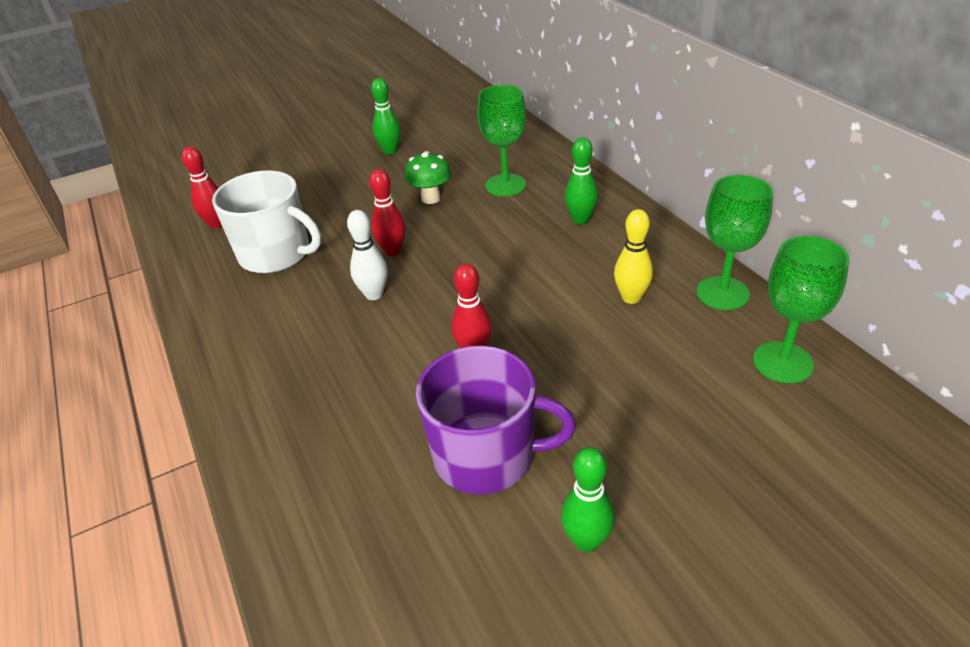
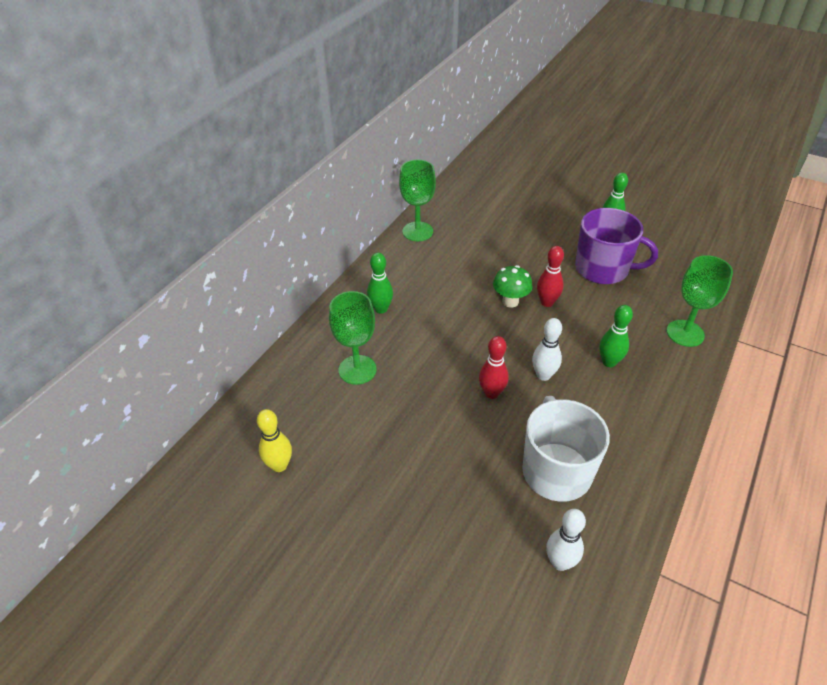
camera: 125 degrees left, 5 degrees up
red bowling pin [182,146,222,228] -> white bowling pin [546,509,586,571]
green bowling pin [371,78,401,155] -> green bowling pin moved to [599,305,633,367]
green mushroom [405,151,451,204] -> green mushroom moved to [493,265,532,307]
purple mug [416,346,576,494] -> purple mug turned 135 degrees clockwise [575,208,658,284]
yellow bowling pin [614,209,653,304] -> yellow bowling pin moved to [257,409,292,472]
green goblet [753,236,849,383] -> green goblet moved to [667,255,733,347]

